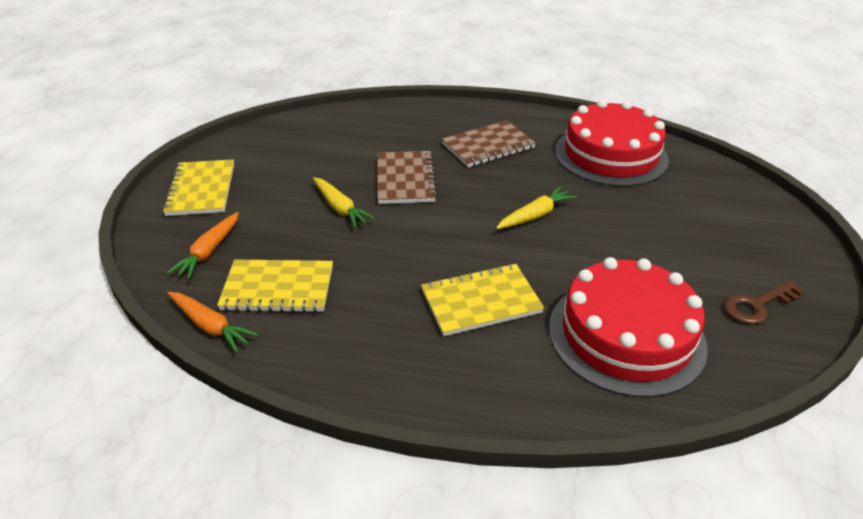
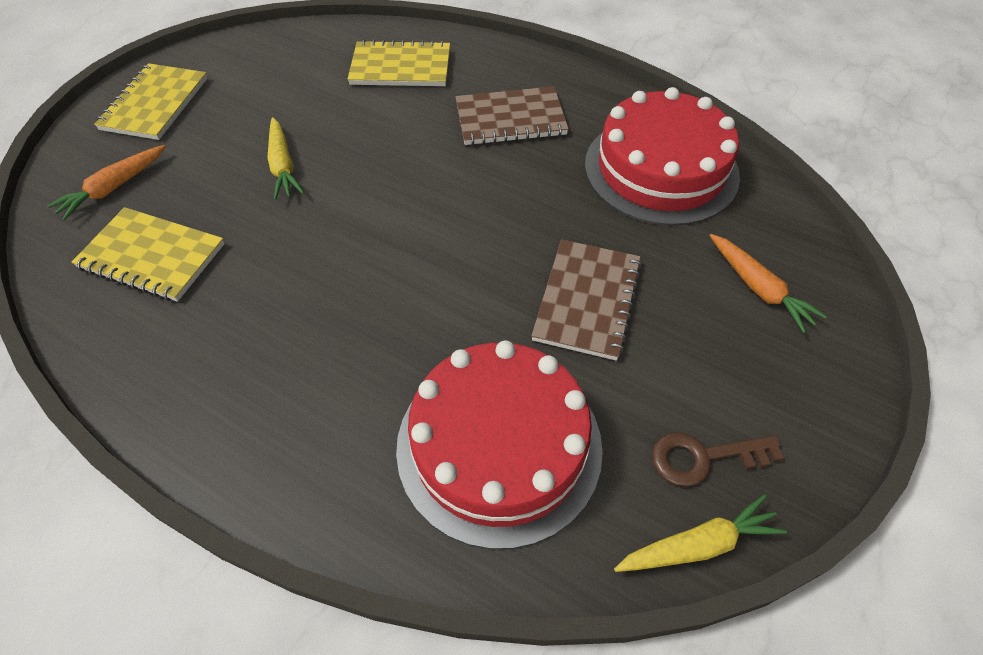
camera: 20 degrees right, 15 degrees up
orange carrot [167,292,258,353] -> orange carrot moved to [709,234,827,333]
brown notebook [377,151,438,204] -> brown notebook moved to [531,239,642,361]
yellow notebook [421,264,544,336] -> yellow notebook moved to [347,40,450,86]
yellow carrot [496,186,577,229] -> yellow carrot moved to [614,495,787,572]

